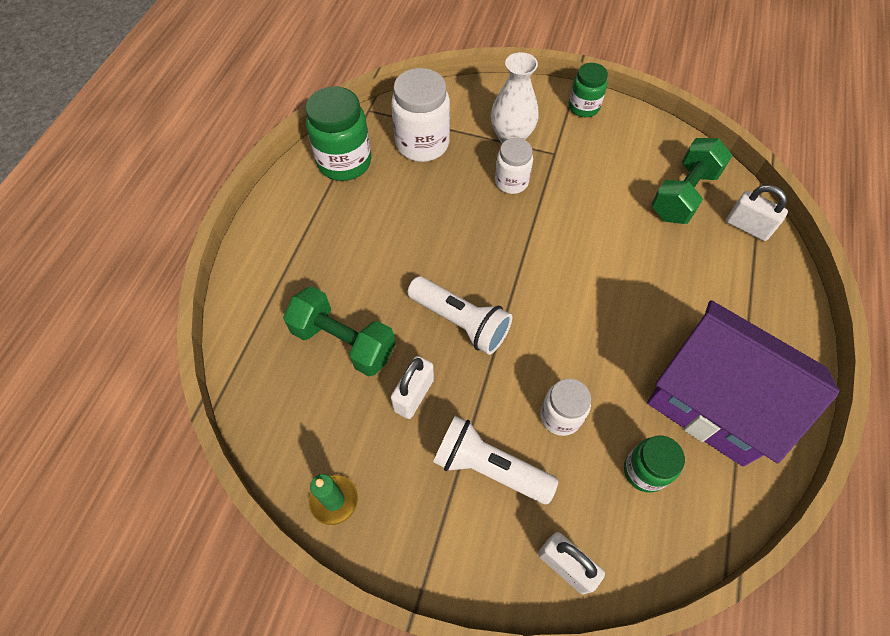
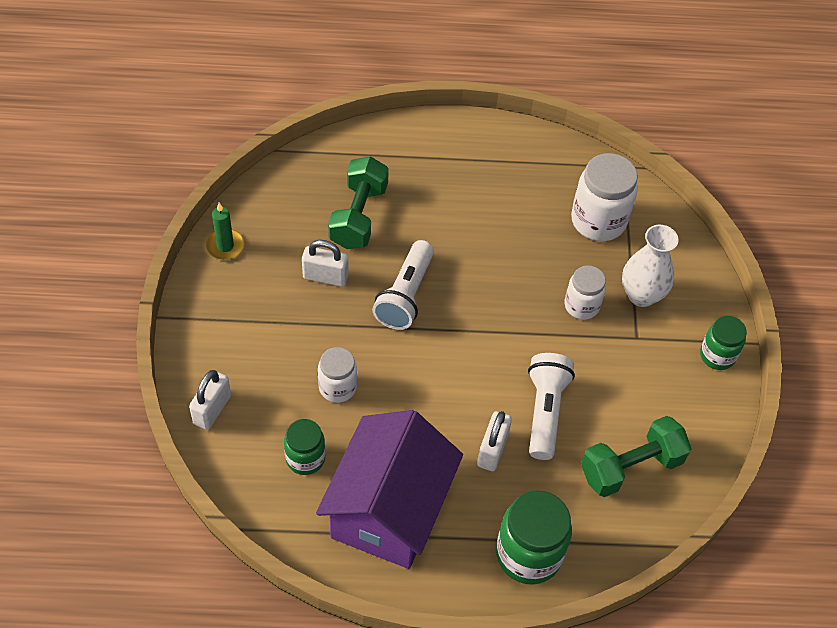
camera: 70 degrees right, 5 degrees down
green jar [305,86,371,181] -> green jar moved to [496,491,572,585]
white flashlight [433,416,558,504] -> white flashlight moved to [528,353,575,460]
green dumbbell [651,138,733,224] -> green dumbbell turned 45 degrees counterclockwise [581,416,692,497]
white padlock [726,185,788,241] -> white padlock moved to [477,411,512,471]

